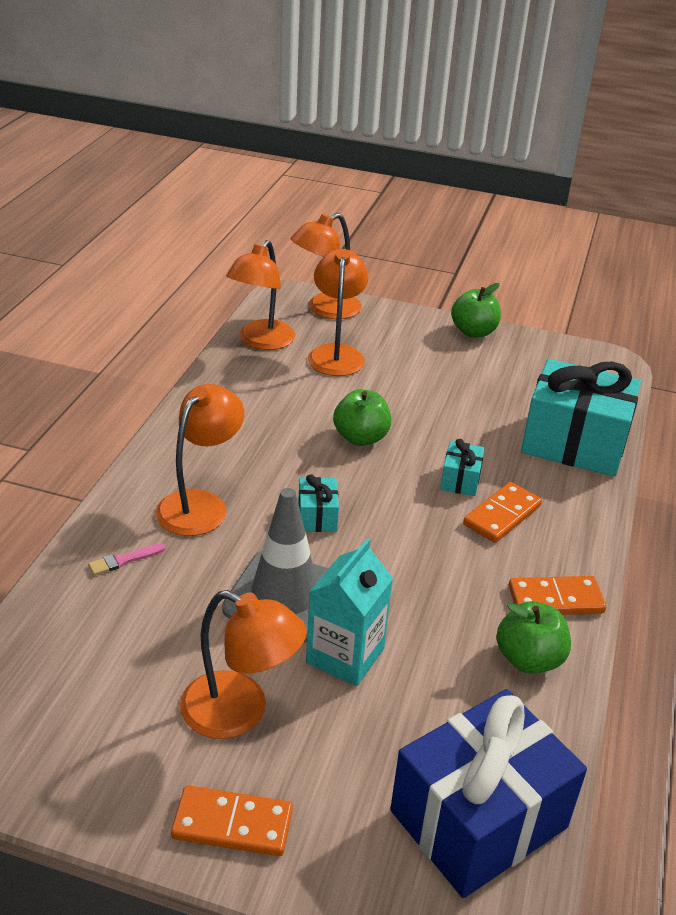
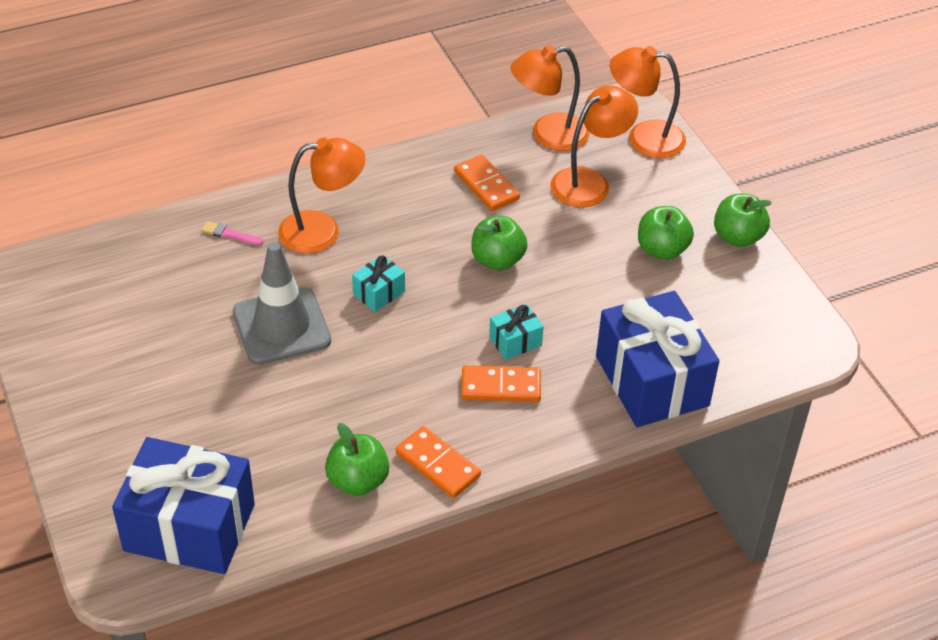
camera: 50 degrees right, 10 degrees up
orange domino [171,785,293,856] -> orange domino moved to [454,155,520,211]
orange lamp [180,590,307,739] -> none
turquoise carton [306,538,393,686] -> none
turquoise gift [521,359,641,477] -> blue gift [596,291,719,427]
none -> green apple [638,206,694,260]

